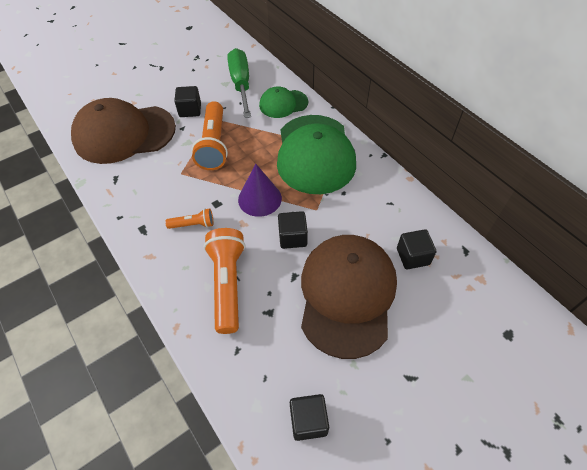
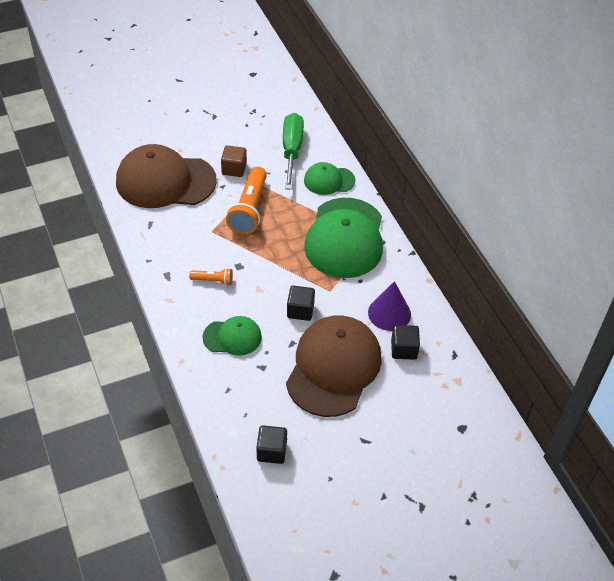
camera: 10 degrees right, 5 degrees down
black cube [174,86,201,117] -> brown cube [221,145,247,177]
orange flashlight [204,228,245,334] -> green cap [202,316,262,356]
purple cone [238,164,282,217] -> purple cone moved to [368,281,411,331]

